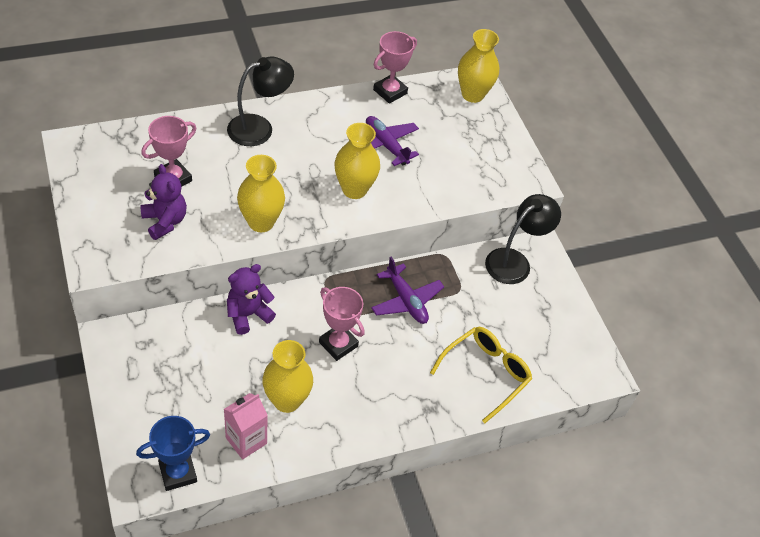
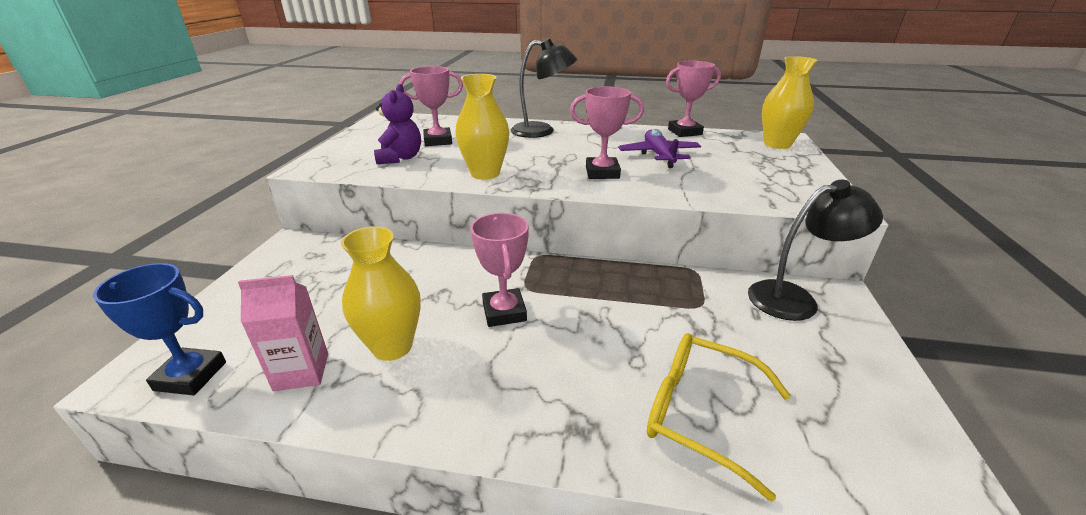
camera: 35 degrees right, 20 degrees down
purple teddy bear [227,264,276,335] -> none
yellow vase [335,123,380,199] -> pink trophy [570,86,644,179]
purple plane [371,257,444,324] -> none
yellow glasses [430,327,532,423] -> yellow glasses turned 135 degrees counterclockwise [647,333,791,502]

